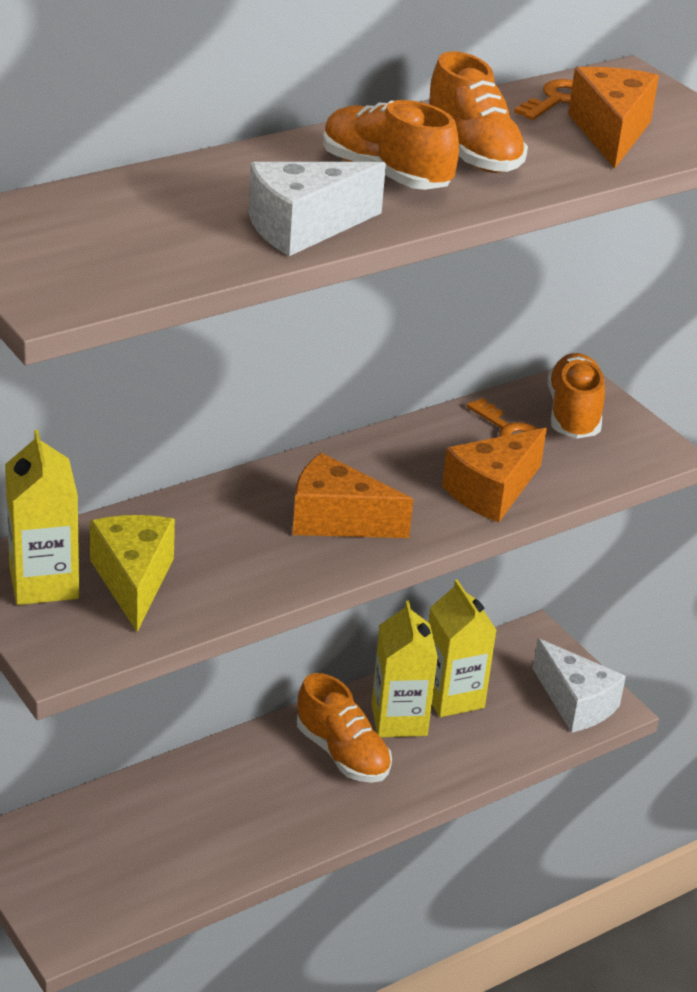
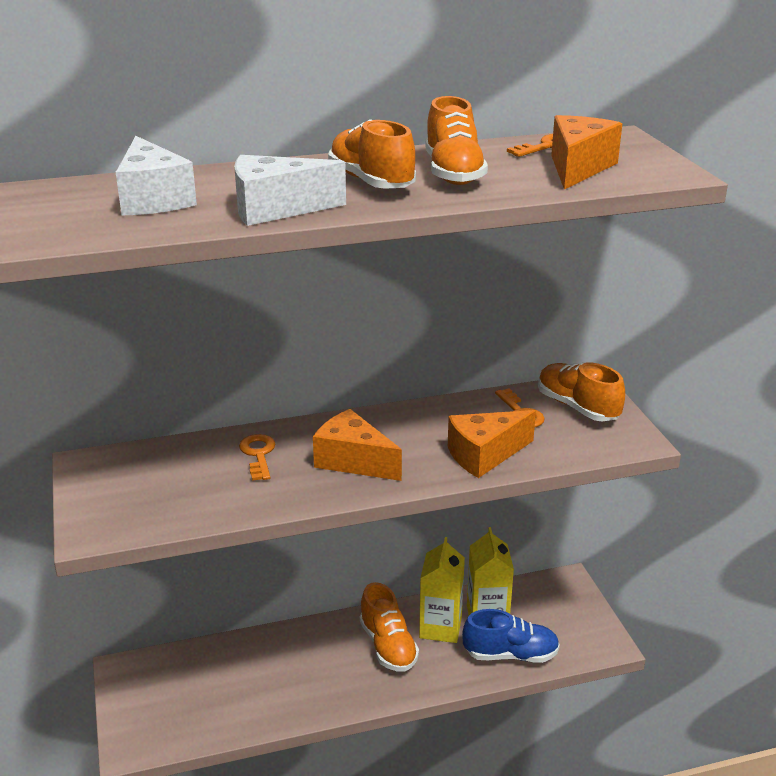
camera: 20 degrees right, 5 degrees down
yellow carton [5,430,79,605] -> none
yellow cheese [90,515,175,632] -> none
white cheese [533,639,626,733] -> white cheese moved to [116,136,197,215]
orange shoe [547,353,605,439] -> orange shoe turned 60 degrees counterclockwise [538,363,625,422]
none -> orange key [239,434,275,481]
none -> blue shoe [462,609,560,663]

